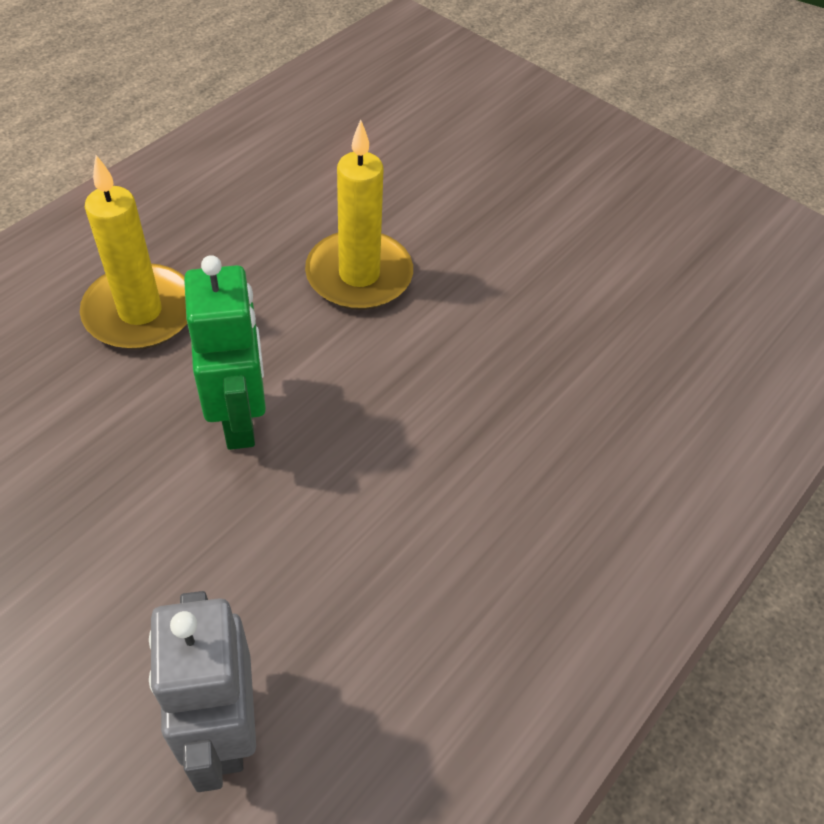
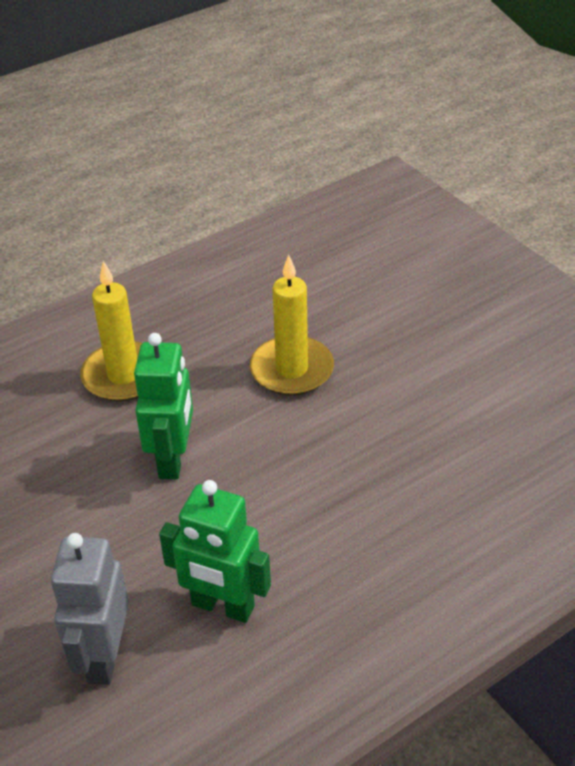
camera: 20 degrees right, 10 degrees down
none -> green robot [159,480,271,623]

